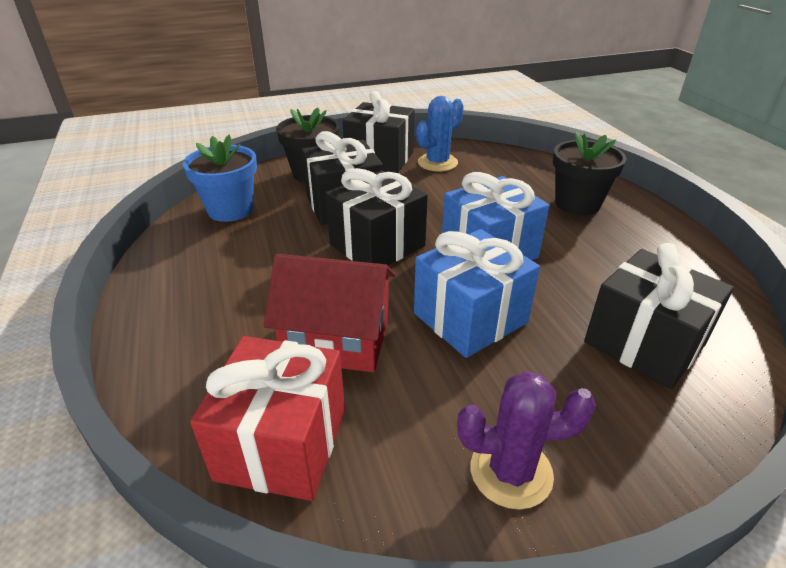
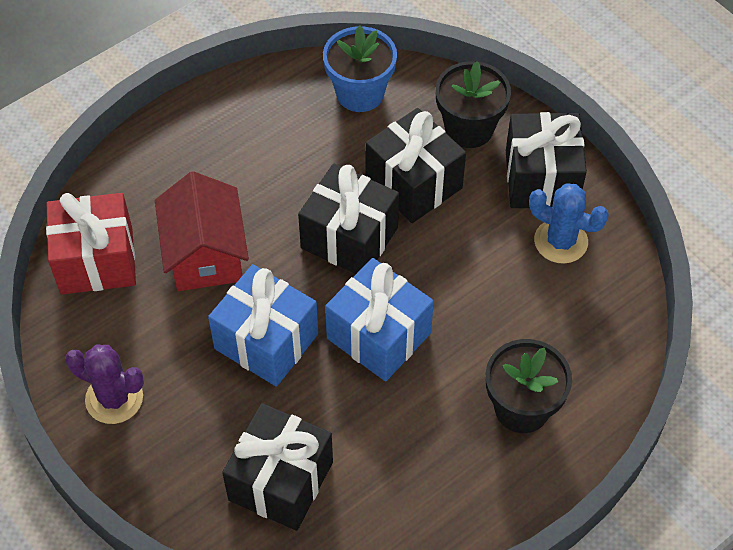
camera: 70 degrees right, 20 degrees up
purple cactus [457,371,596,509] -> purple cactus turned 45 degrees counterclockwise [65,344,144,424]

